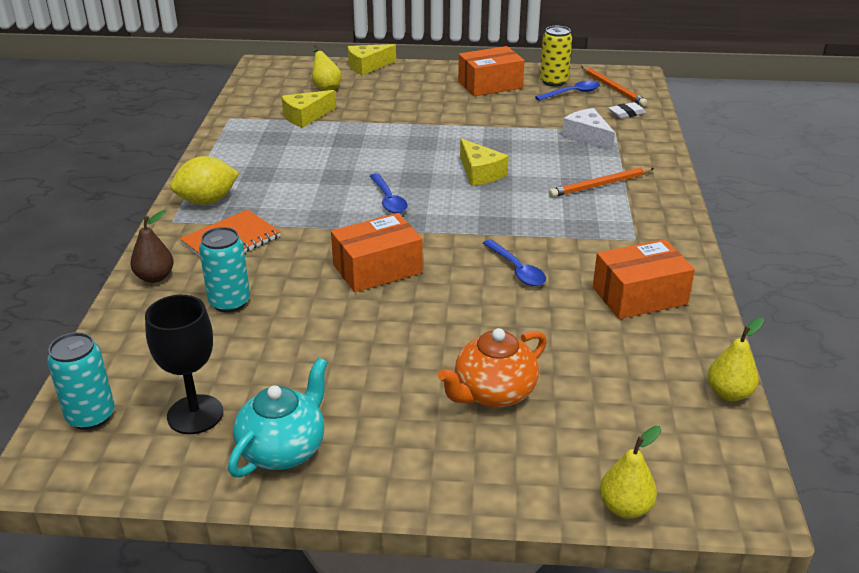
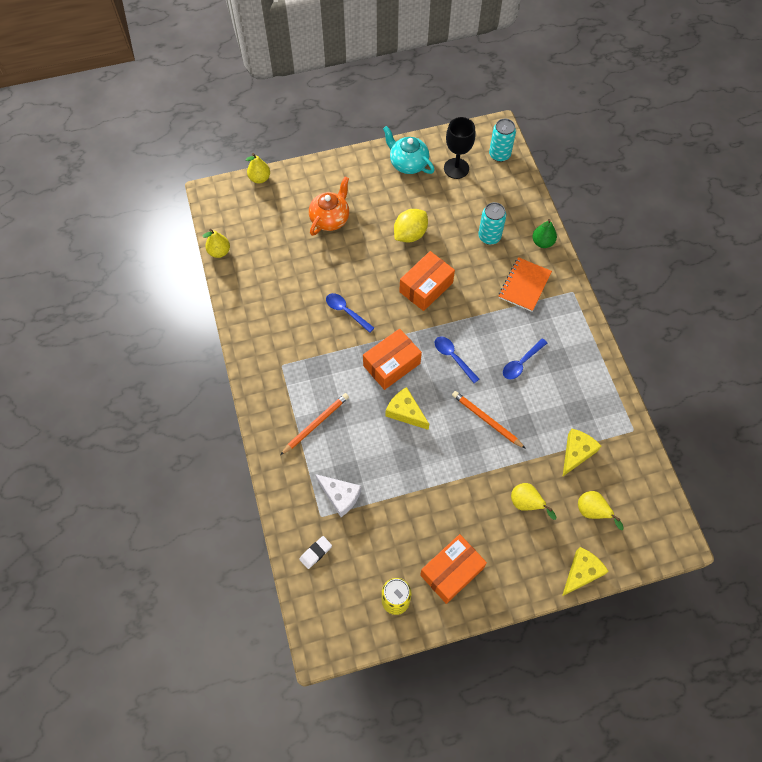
camera: 160 degrees right, 30 degrees up
brown pear [130,210,174,283] -> green pear [532,219,557,248]
yellow lemon [171,156,239,205] -> yellow lemon moved to [394,209,428,243]
turquoise teapot [228,358,328,477] -> turquoise teapot turned 120 degrees clockwise [383,126,435,174]
blue spoon [535,81,600,101] -> blue spoon moved to [503,338,547,379]
orange pencil [582,67,647,106] -> orange pencil moved to [452,391,526,449]
orange box [593,239,695,319] -> orange box moved to [363,328,422,390]
none -> yellow pear [511,483,556,520]

